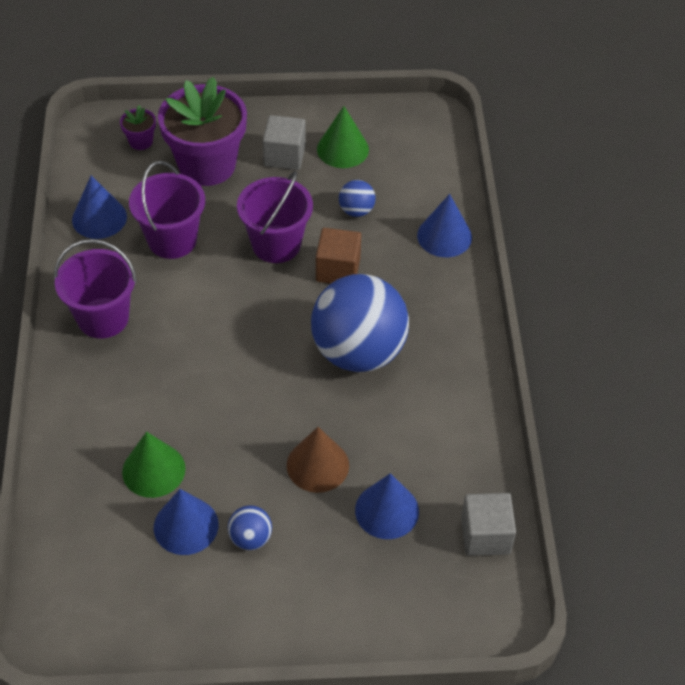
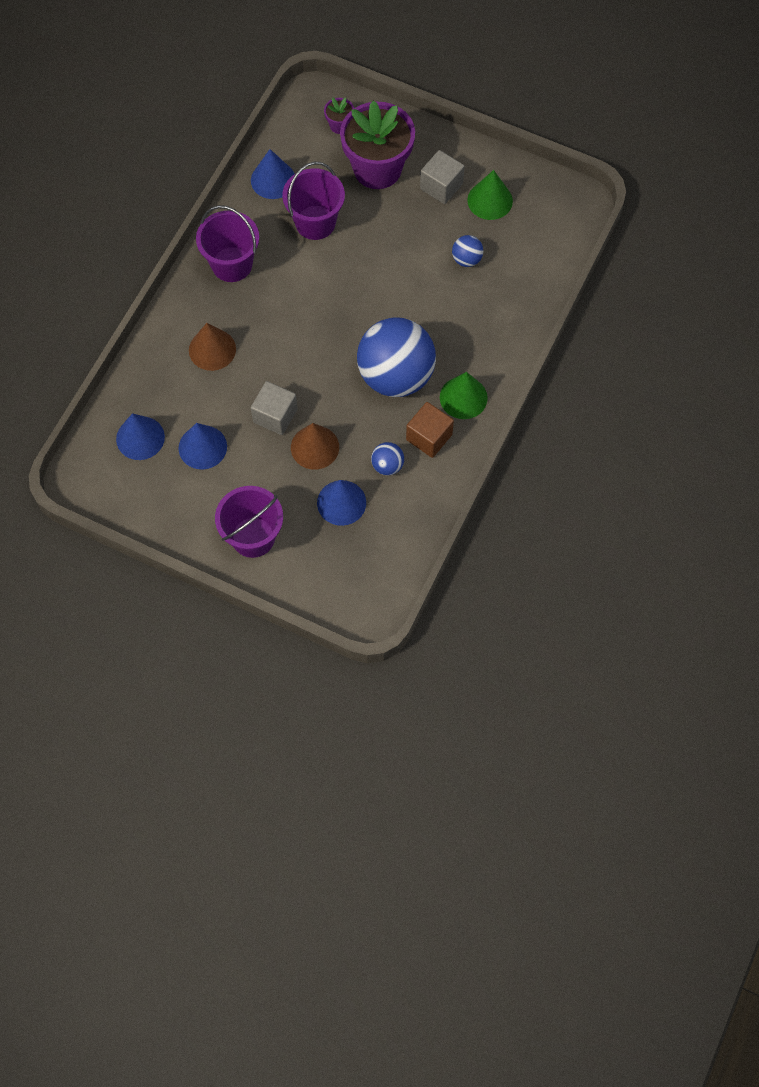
camera: 30 degrees right, 15 degrees up
green cone [122,432,186,498] -> green cone moved to [440,372,488,419]
blue ball [228,505,272,550] -> blue ball moved to [371,442,404,475]
purple bucket [237,171,313,263] -> purple bucket moved to [215,486,283,558]
brown cube [316,228,361,283] -> brown cube moved to [406,402,454,458]
blue cone [417,194,472,257] -> blue cone moved to [116,413,165,460]
grey cube [461,493,516,556] -> grey cube moved to [251,381,298,435]
none -> brown cone [189,323,236,371]

